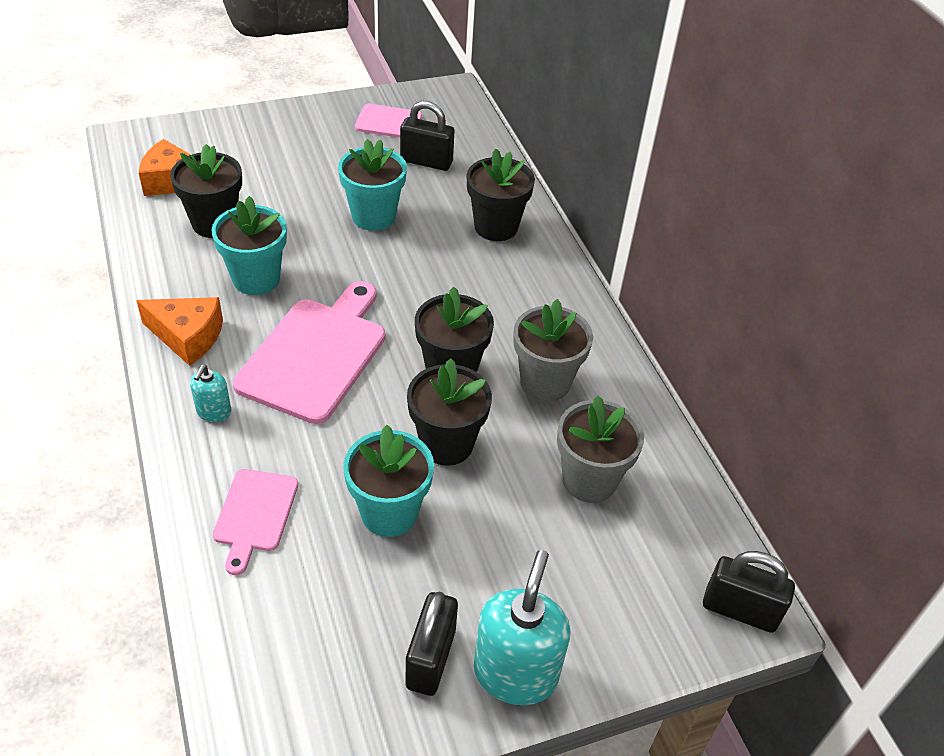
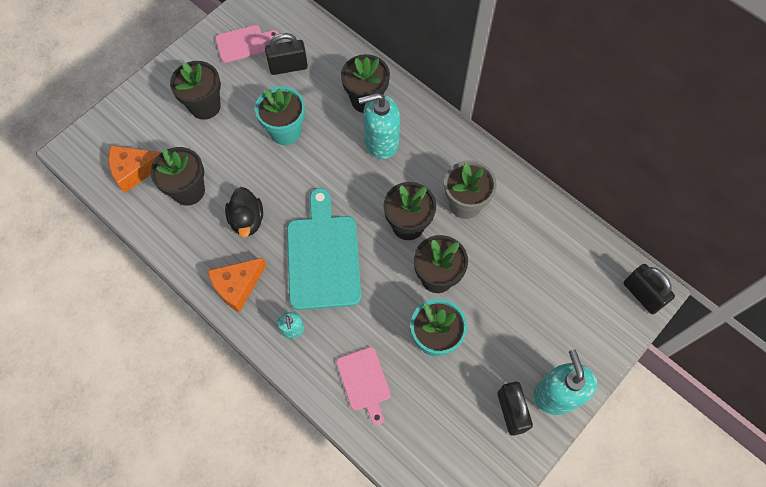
camera: 25 degrees left, 20 degrees up
orange cheese [136,297,223,366] -> orange cheese turned 150 degrees clockwise [208,258,266,313]
turquoise flower pot [212,196,287,295] -> black duck [225,187,263,237]
pink cutting board [233,281,385,424] -> turquoise cutting board [287,188,361,310]
grey flower pot [557,396,644,503] -> none
black padlock [703,551,795,633] -> black padlock turned 60 degrees clockwise [624,264,675,314]
none -> black flower pot [170,61,221,120]
none -> turquoise soap dispenser [358,93,400,159]

